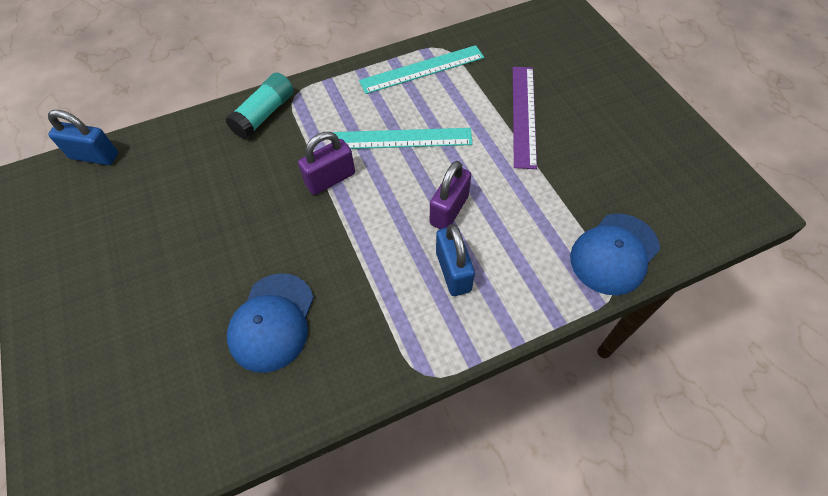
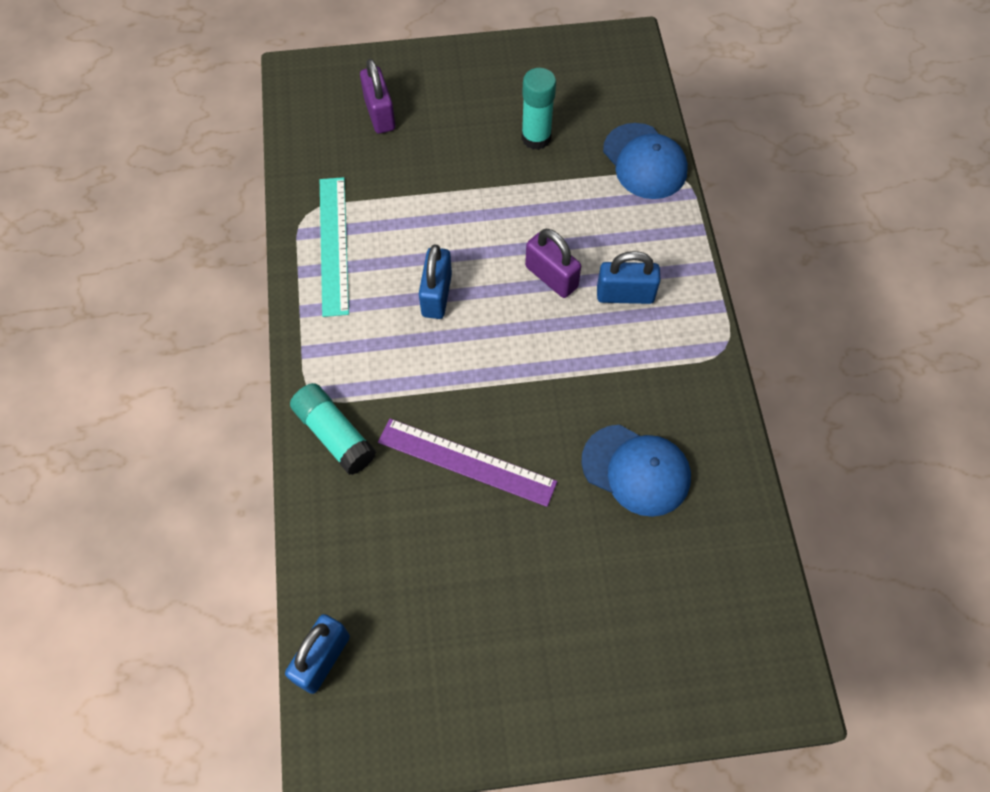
camera: 75 degrees left, 5 degrees up
purple padlock [298,132,355,195] -> purple padlock moved to [360,59,395,134]
turquoise ruler [331,128,473,149] -> blue padlock [419,245,452,319]
purple ruler [513,67,537,169] -> purple ruler moved to [378,418,557,507]
none -> turquoise glue stick [521,68,556,150]

